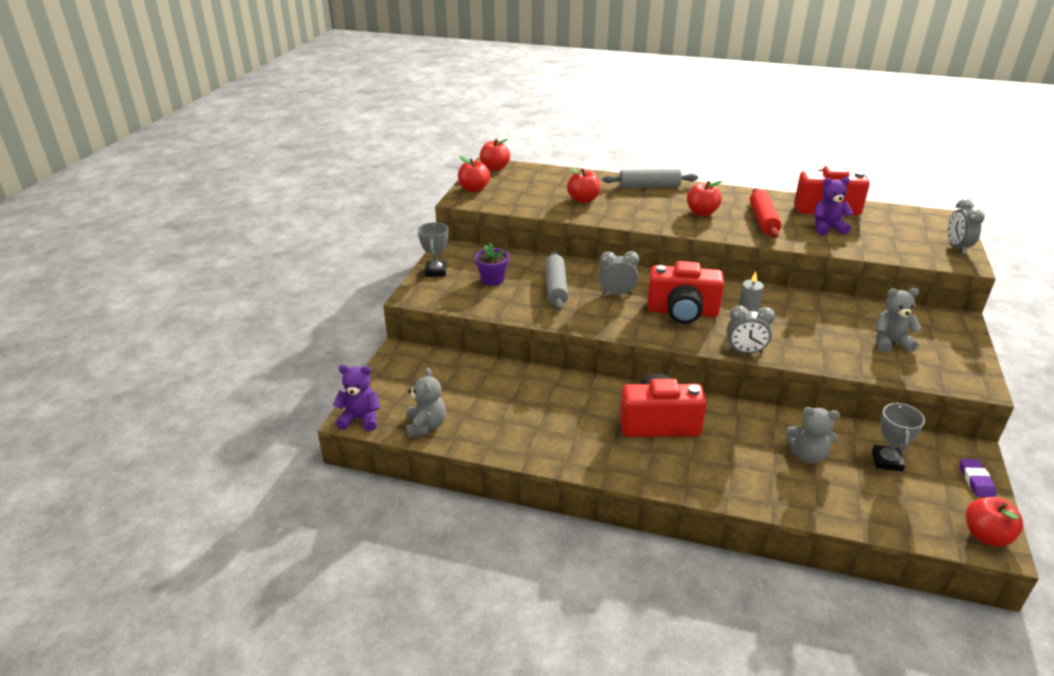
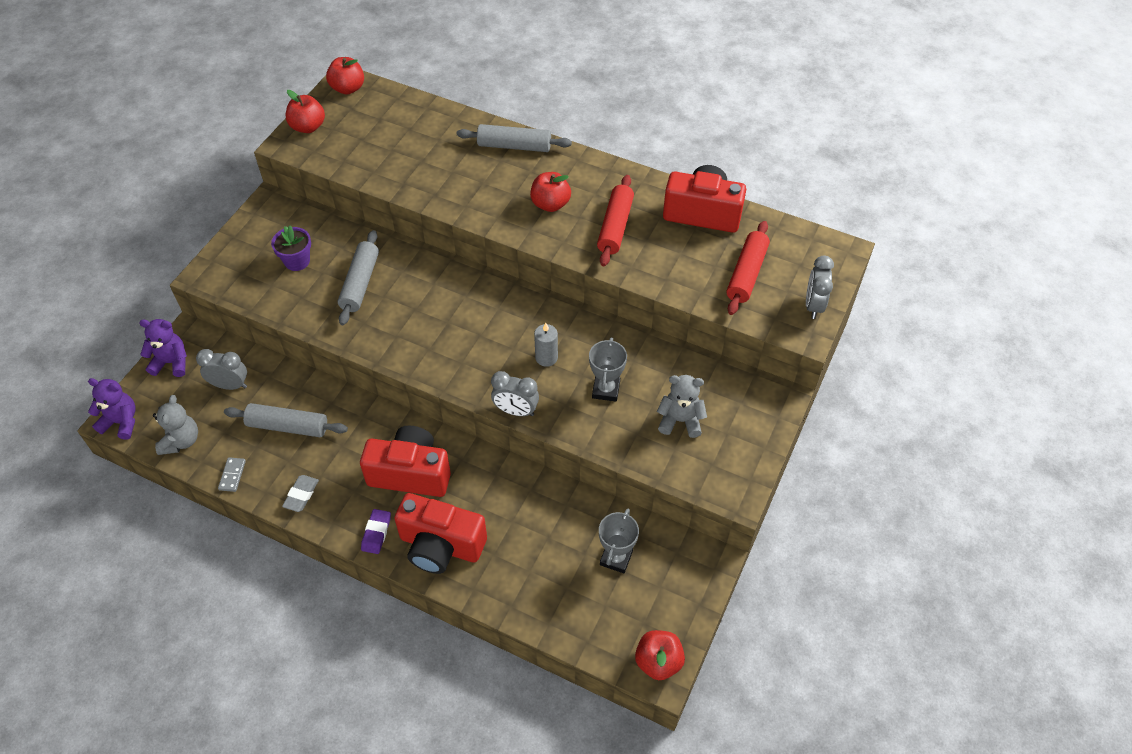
camera: 10 degrees right, 20 degrees up
grey trophy [418,222,448,277] -> grey trophy moved to [589,338,627,402]
red apple [567,168,600,203] -> none
grey clock [599,251,639,295] -> grey clock moved to [196,349,247,390]
red camera [647,261,724,324] -> red camera moved to [394,493,487,574]
grey teddy bear [786,407,840,464] -> none
purple teddy bear [814,177,853,236] -> purple teddy bear moved to [139,319,187,377]
purple eraser [960,459,996,497] -> purple eraser moved to [361,509,391,554]
none -> grey domino [218,457,246,492]
none -> grey rolling pin [224,403,348,437]
none -> grey eraser [282,475,319,512]
none -> red rolling pin [726,221,770,315]

